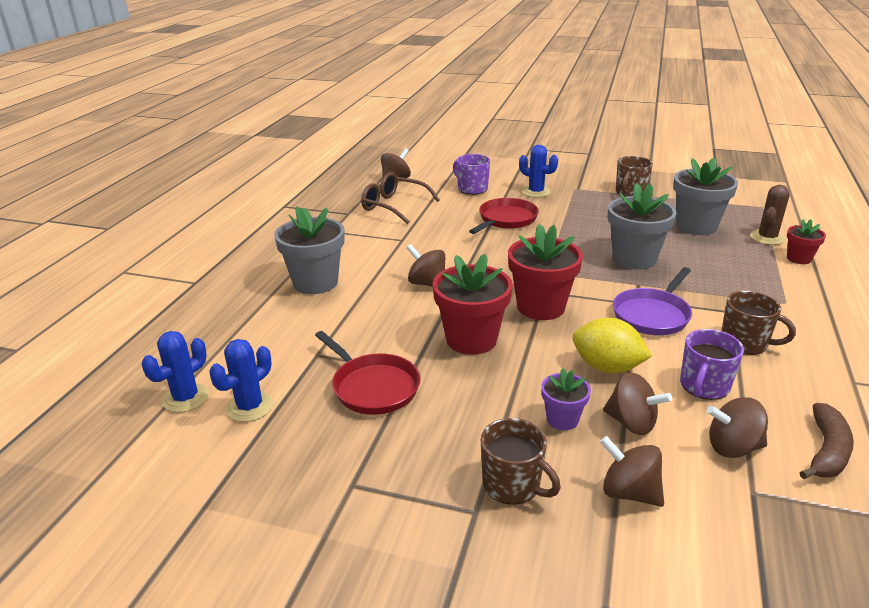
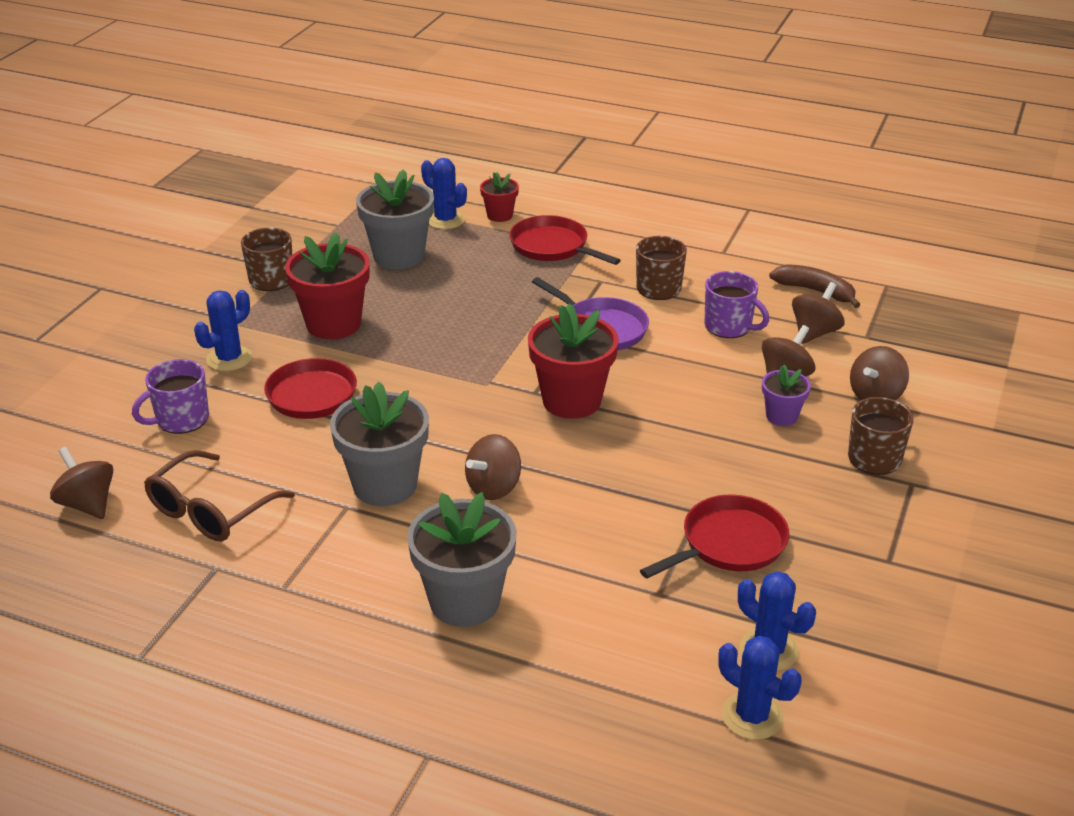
camera: 85 degrees left, 5 degrees up
red flower pot [433,254,513,355] -> red flower pot moved to [285,232,370,339]
yellow lemon [572,318,652,374] -> none
grey flower pot [608,183,677,270] -> grey flower pot moved to [330,382,429,506]
brown spinning top [707,397,768,458] -> brown spinning top turned 150 degrees counterclockwise [792,282,845,344]
brown cactus [750,185,790,245] -> blue cactus [421,158,467,229]
none -> red pan [509,215,621,265]

